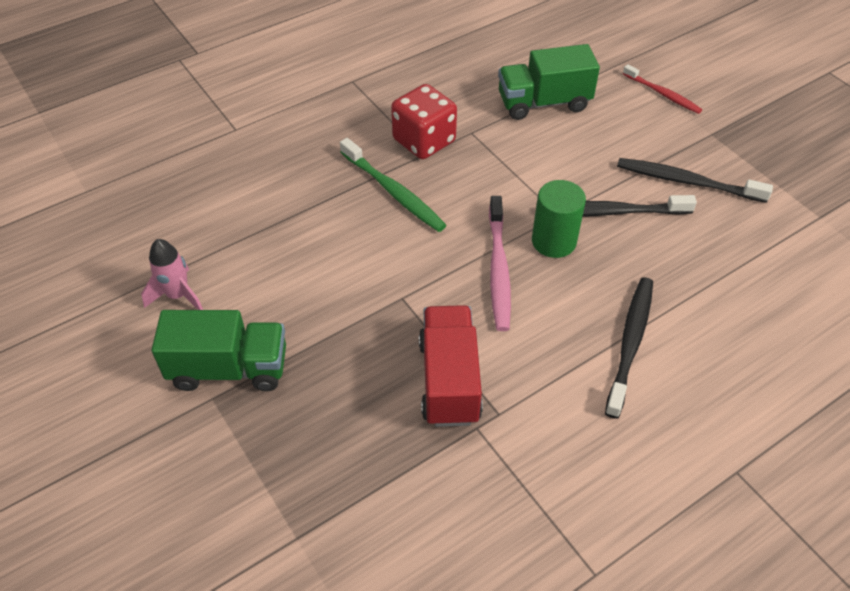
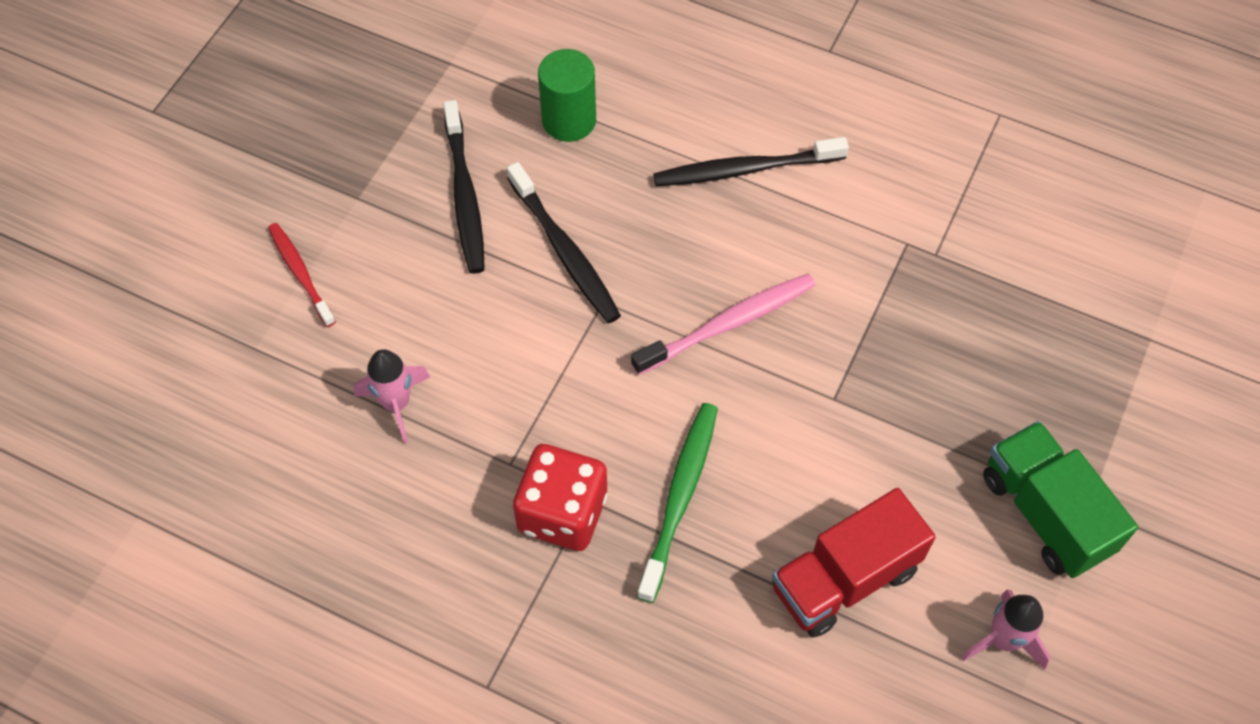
camera: 120 degrees left, 10 degrees up
red truck [419,305,483,427] -> red truck moved to [772,488,936,637]
green truck [498,44,600,120] -> pink rocket [353,349,430,443]
green cylinder [532,180,586,258] -> green cylinder moved to [538,49,596,142]
red toothbrush [623,64,702,114] -> red toothbrush turned 45 degrees counterclockwise [268,223,336,327]

